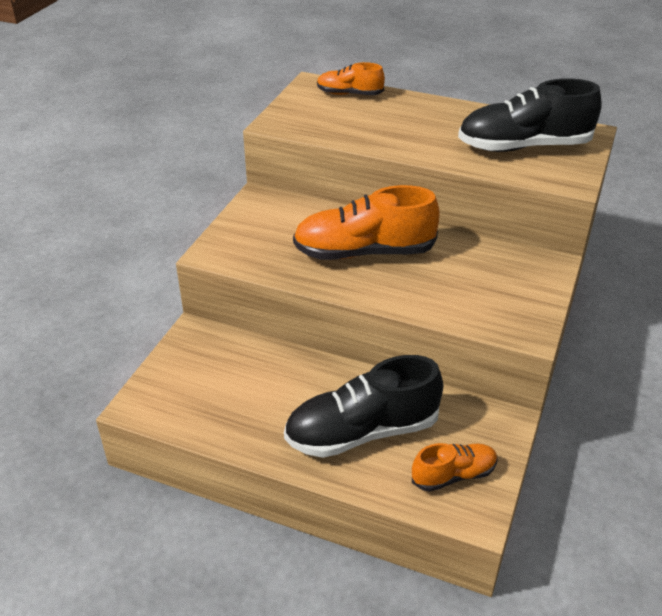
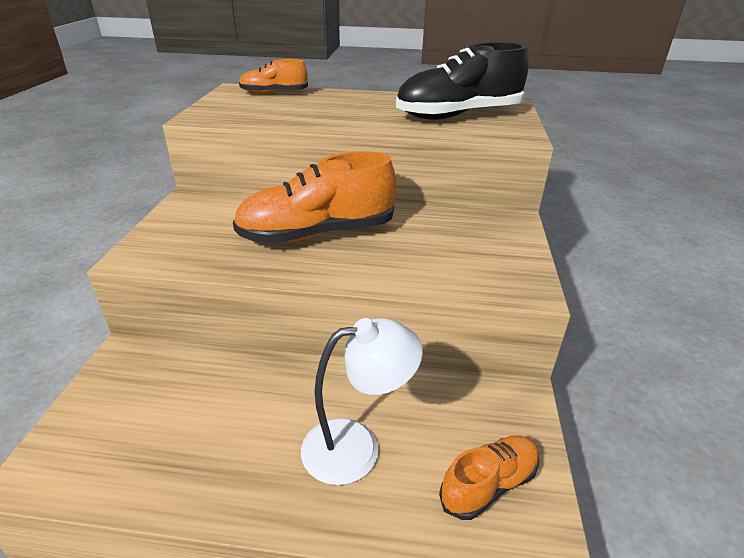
camera: 15 degrees left, 5 degrees down
black shoe [284,355,443,458] -> white lamp [301,318,423,485]

